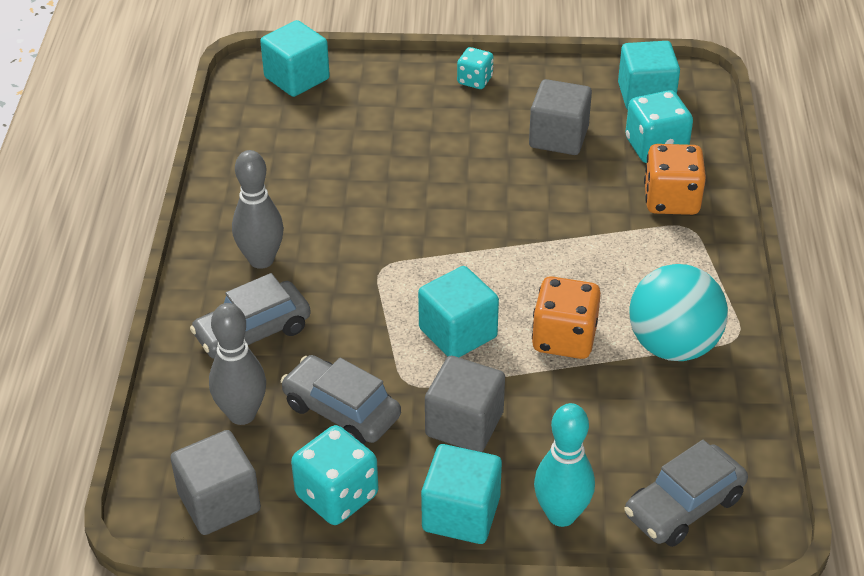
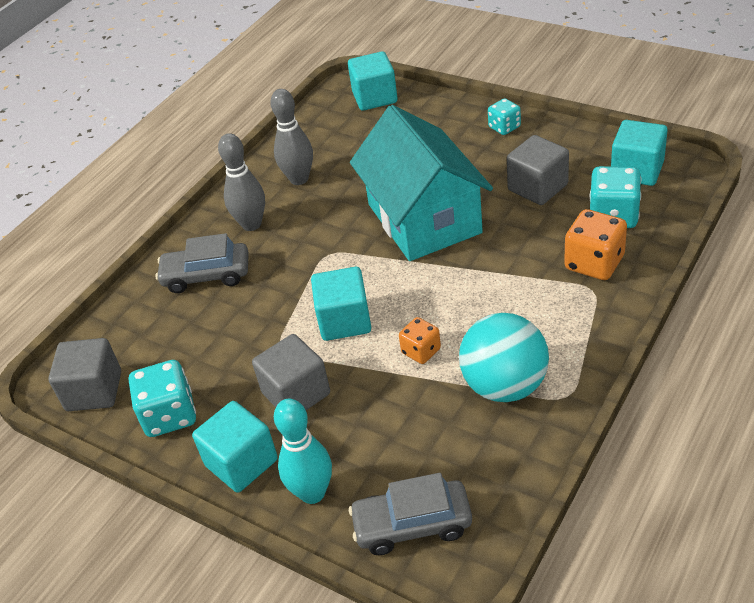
camera: 35 degrees right, 0 degrees up
grey bowling pin [209,303,266,425] -> grey bowling pin moved to [270,89,313,185]
grey car [281,355,401,445] -> none
orange dice [532,276,601,359] -> orange dice [399,317,441,364], size x0.60
none -> turquoise house [350,105,493,261]

